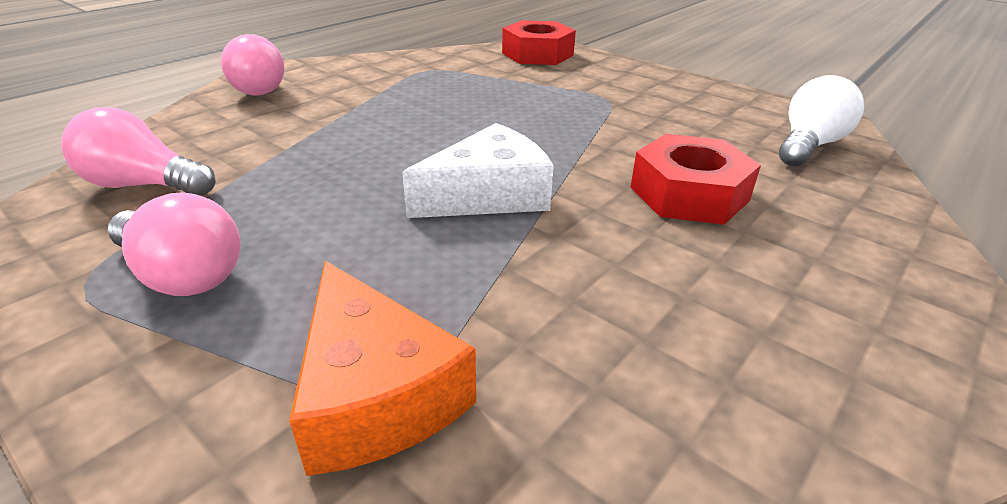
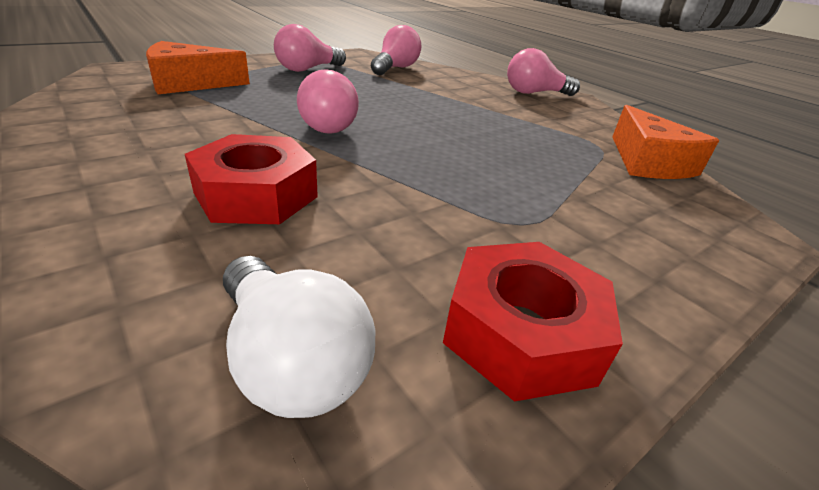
camera: 100 degrees right, 0 degrees up
white cheese [402,123,554,218] -> pink light bulb [297,69,359,134]
red nut [502,20,576,65] -> red nut moved to [443,242,623,402]
none -> orange cheese [612,105,719,179]

